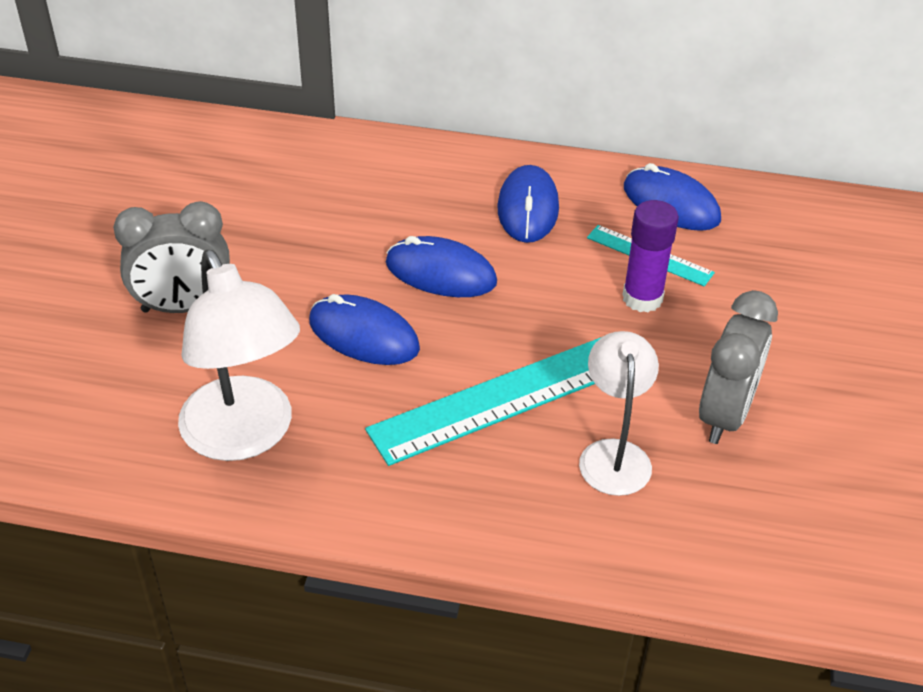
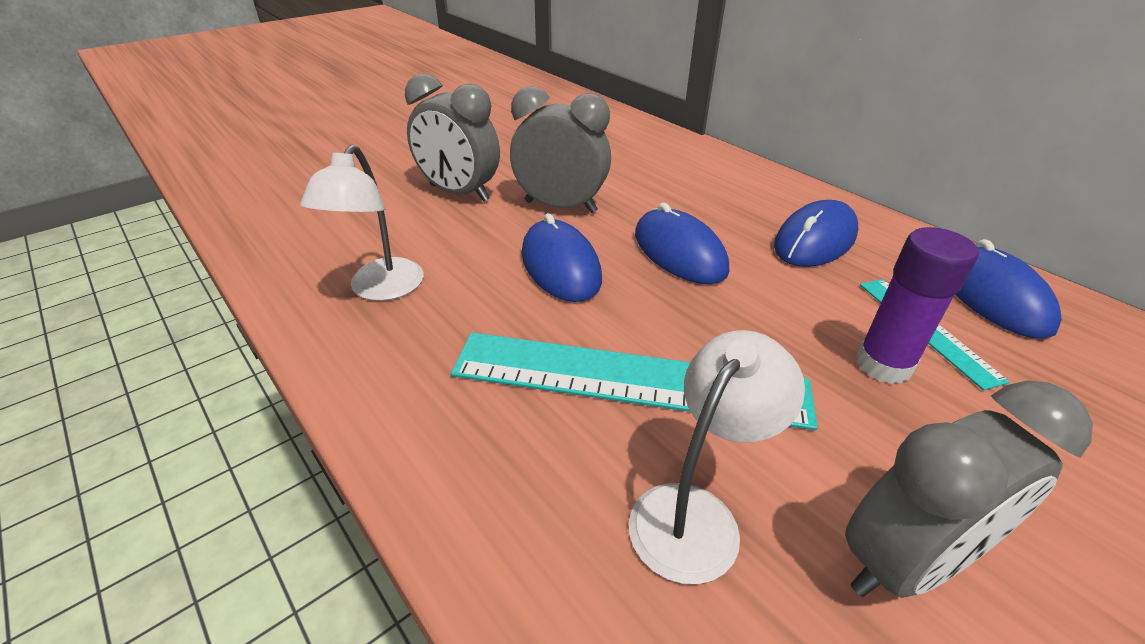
camera: 40 degrees right, 5 degrees down
white lamp [178,250,300,461] -> white lamp [300,145,424,301], size x0.63
none -> grey clock [510,86,611,213]

